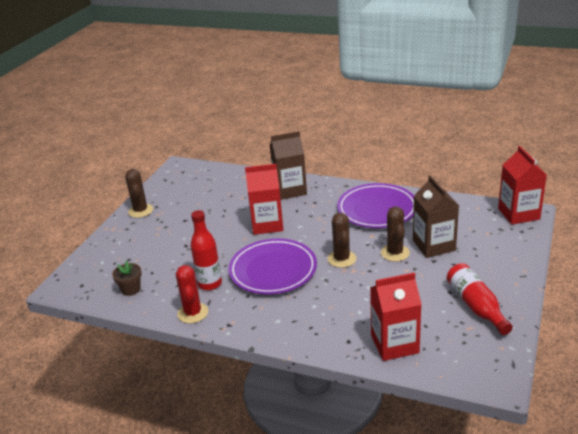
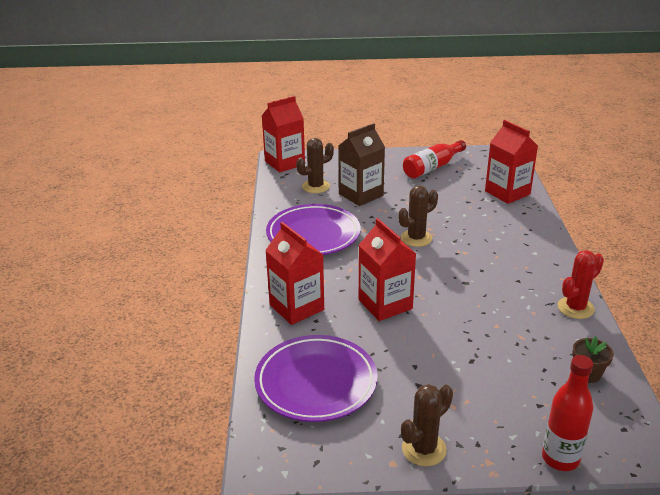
camera: 115 degrees left, 0 degrees up
red bottle [191,210,222,290] -> red bottle moved to [542,355,593,471]
purple plate [228,239,317,294] -> purple plate moved to [254,335,378,422]
brown carton [270,131,307,200] -> red carton [265,222,324,325]
brown cactus [381,206,410,262] -> brown cactus moved to [296,138,334,193]

